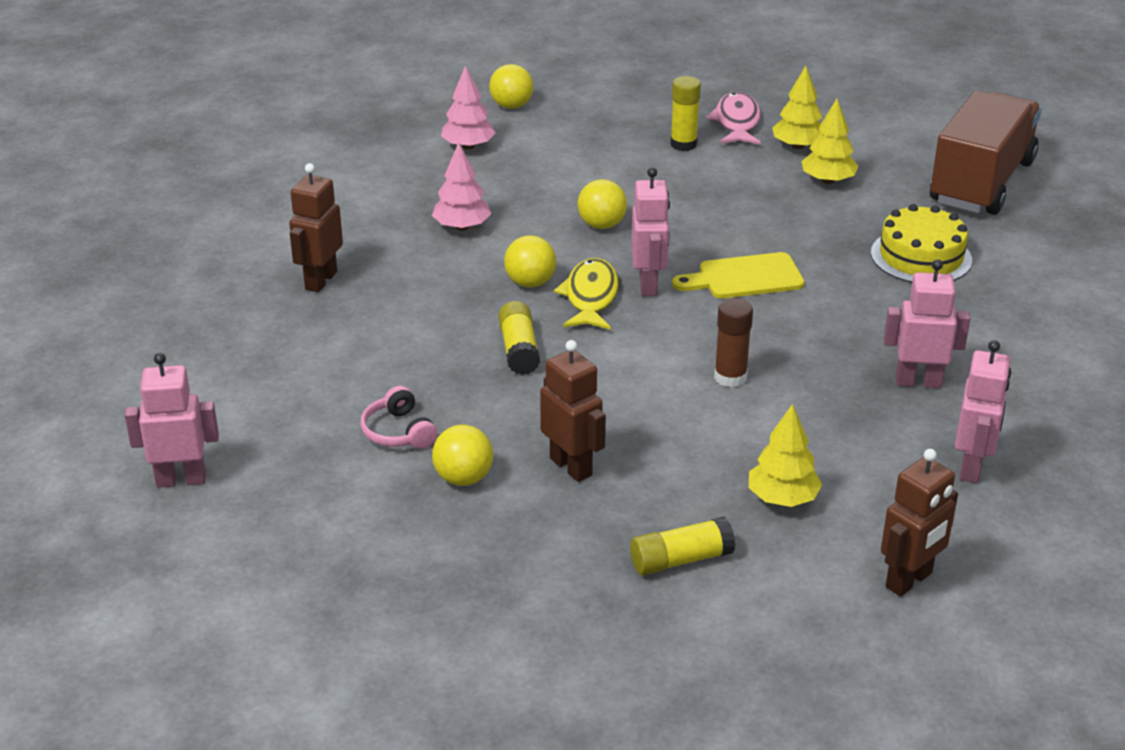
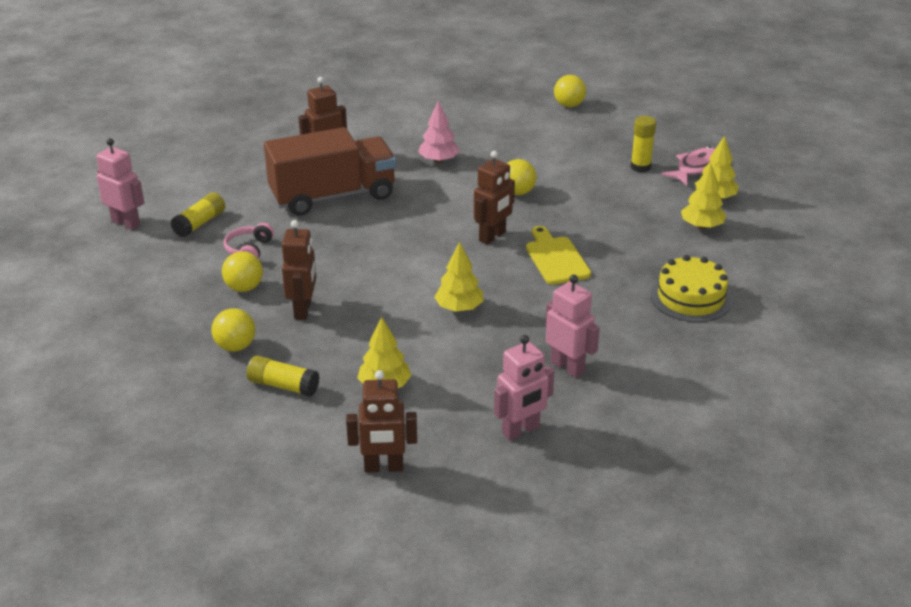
camera: 40 degrees right, 0 degrees up
pink tree [441,65,496,150] -> none
yellow glue stick [498,301,540,375] -> yellow glue stick moved to [170,192,225,238]
yellow ball [504,235,556,288] -> yellow ball moved to [211,308,255,352]
yellow fish [554,258,619,330] -> none
pink robot [631,167,670,296] -> brown robot [474,151,515,245]
yellow cutting board [672,252,805,298] -> yellow cutting board turned 45 degrees clockwise [526,226,591,285]
brown glue stick [714,298,753,388] -> yellow tree [434,241,484,312]
brown truck [930,90,1042,215] -> brown truck moved to [264,127,396,216]

